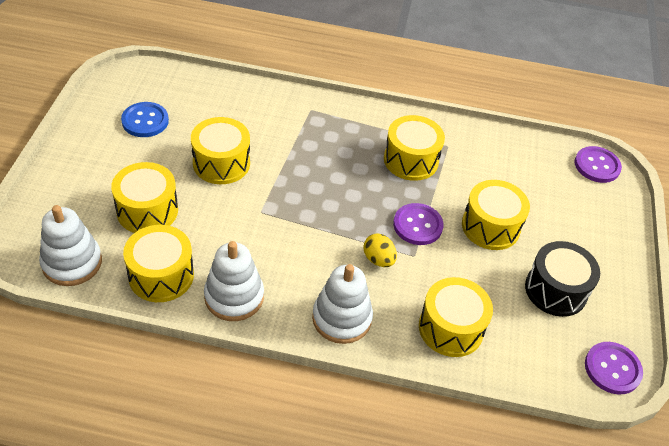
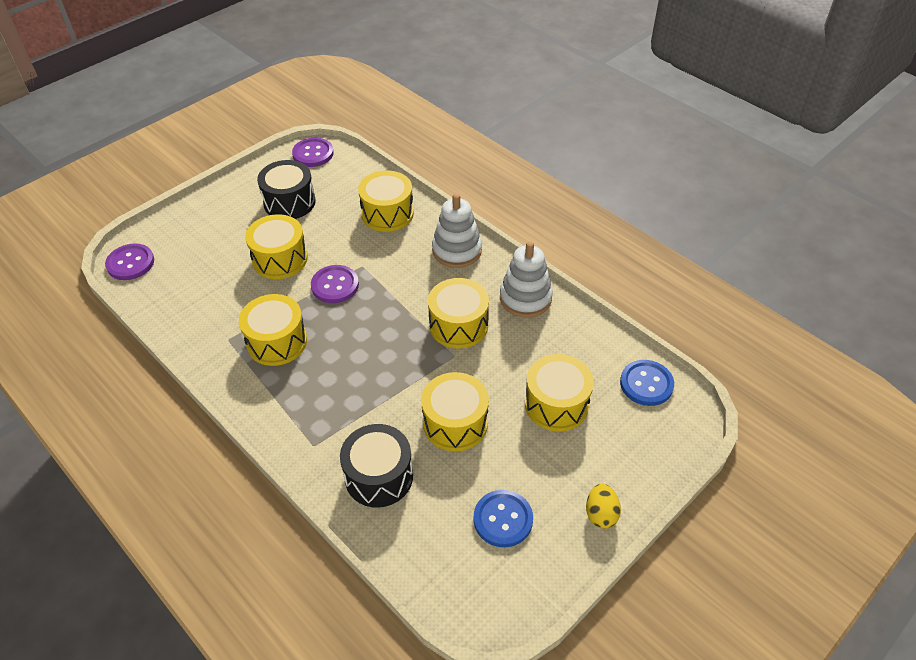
camera: 140 degrees left, 0 degrees up
white stacking toy [39,205,102,286] -> blue button [620,360,674,406]
yellow drum [123,225,194,302] -> yellow drum moved to [428,278,489,348]
yellow egg [363,233,397,267] -> yellow egg moved to [586,483,621,529]
none -> black drum [340,424,413,508]

